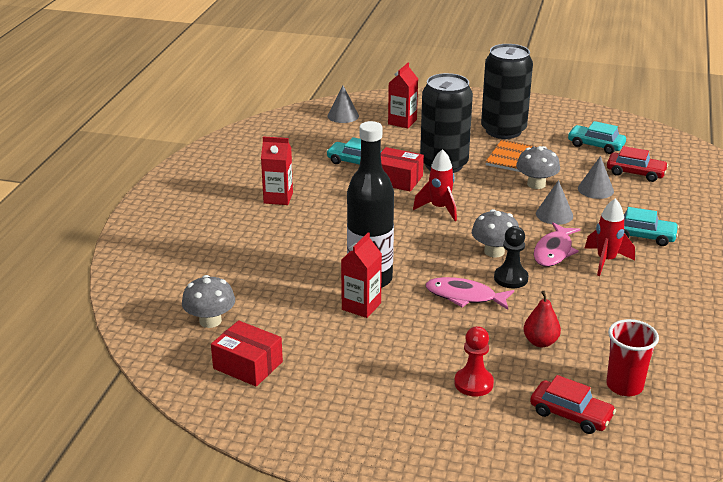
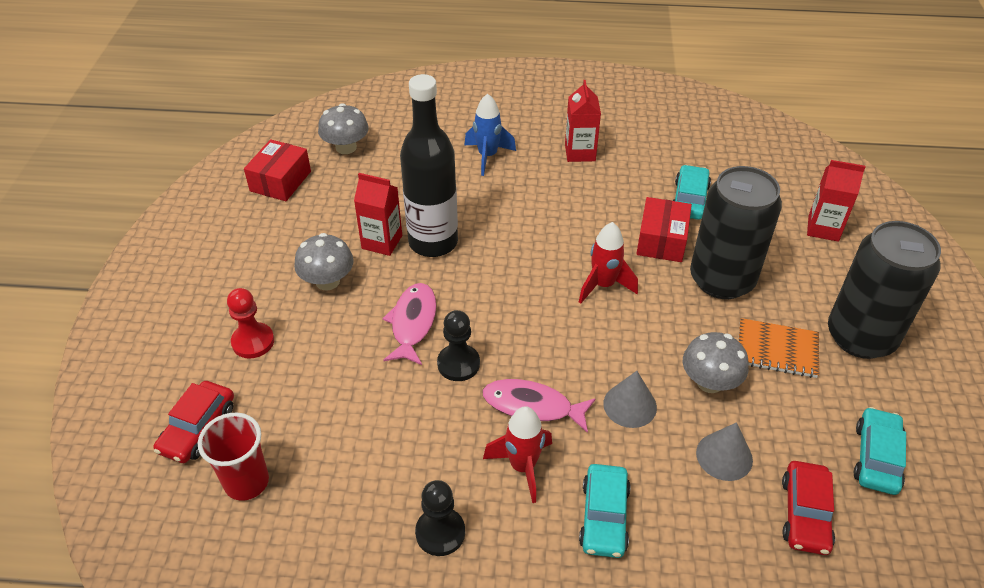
camera: 80 degrees right, 15 degrees up
grey cone [328,86,359,123] -> none
grey mushroom [472,209,519,258] -> grey mushroom moved to [294,233,354,291]
red pear [524,291,561,347] -> none
none -> black pawn [415,480,465,556]
none -> blue rocket [464,94,516,176]

